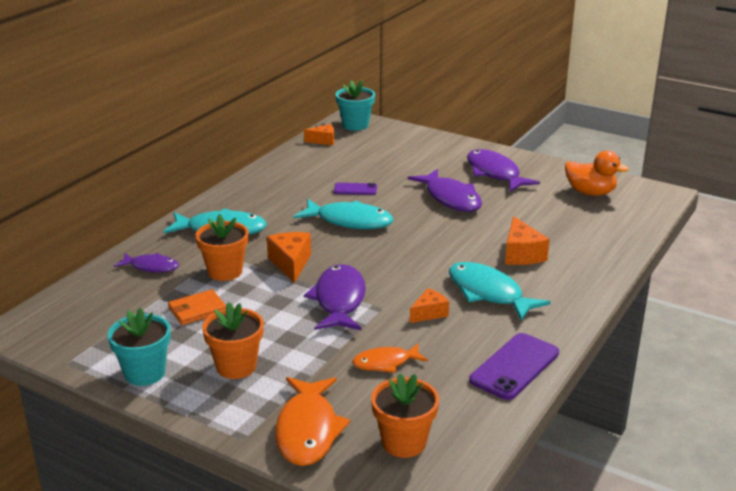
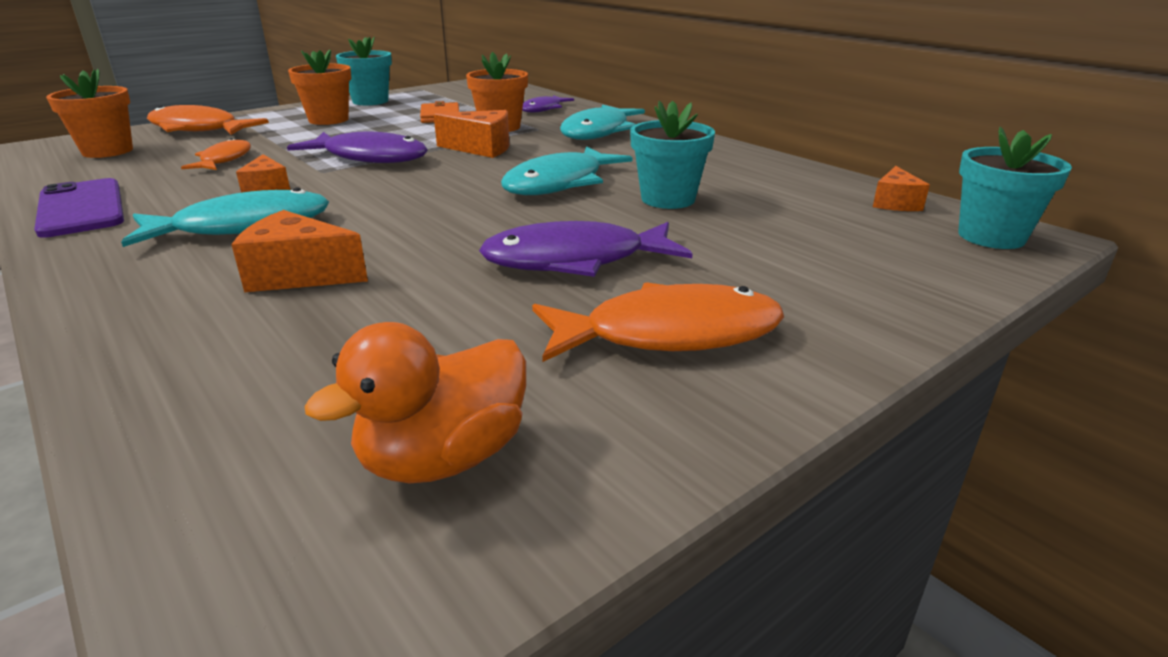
camera: 110 degrees right, 0 degrees up
purple phone [334,183,377,195] -> turquoise flower pot [630,101,715,209]
purple fish [467,149,540,192] -> orange fish [532,282,784,362]

